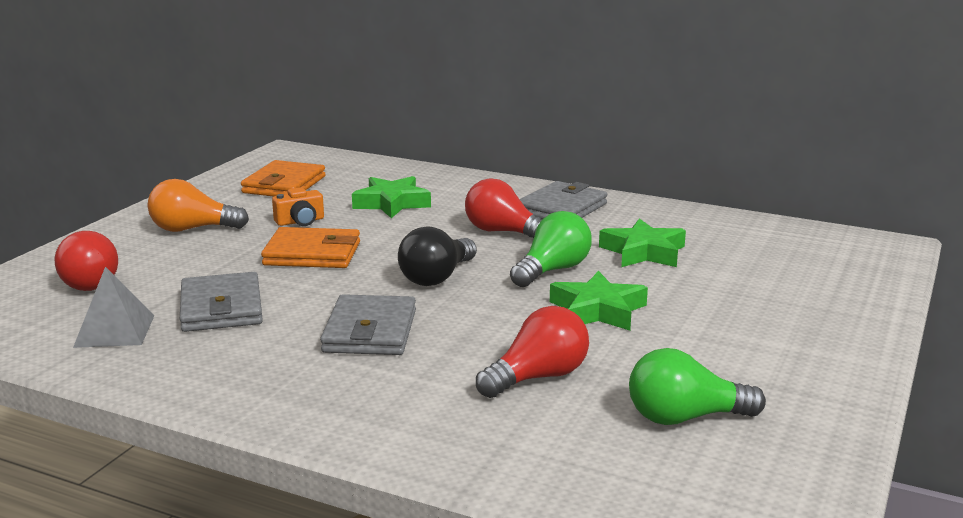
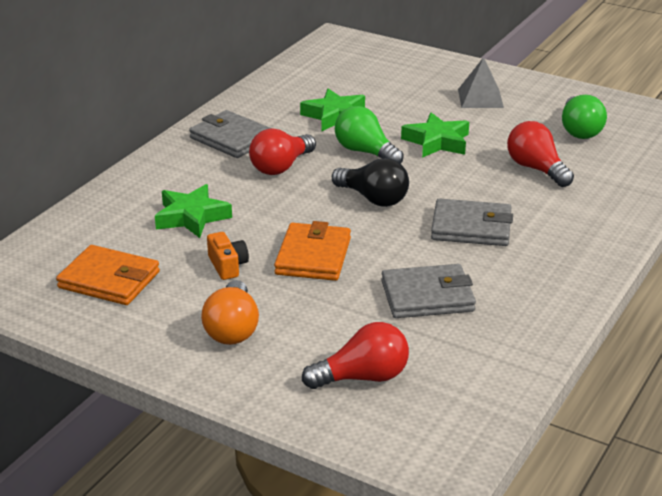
camera: 85 degrees left, 10 degrees up
grey pyramid [73,267,155,348] -> grey pyramid moved to [458,57,504,108]

